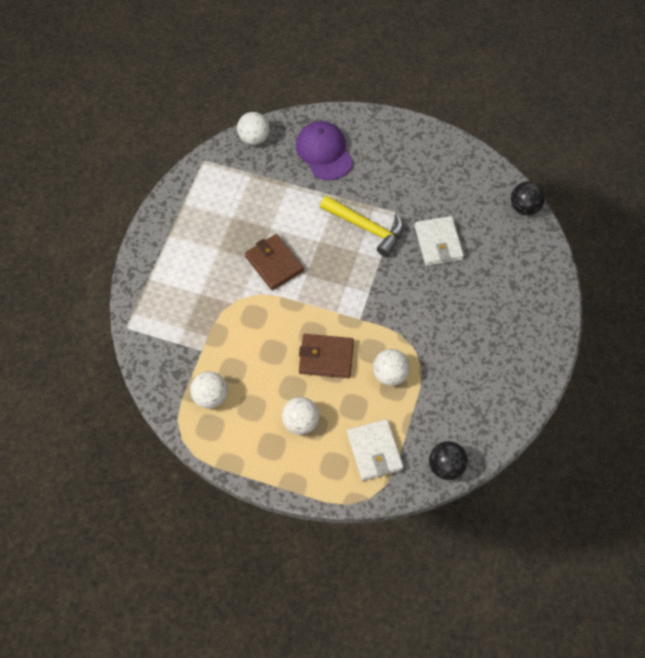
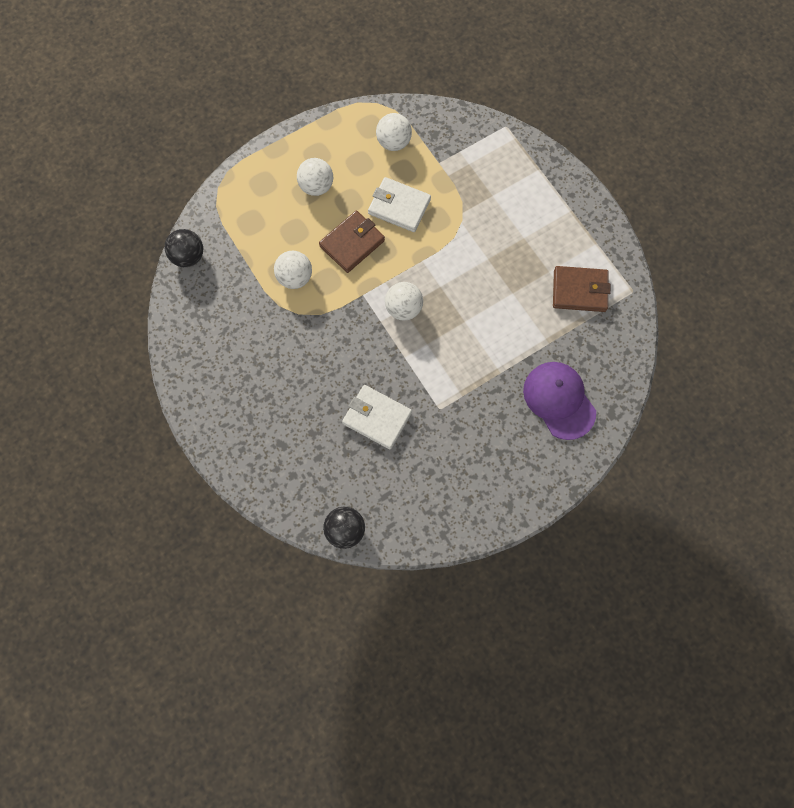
camera: 130 degrees right, 10 degrees up
white ball [237,112,269,145] -> white ball moved to [385,282,423,321]
brown wallet [245,234,304,290] -> brown wallet moved to [553,266,611,312]
purple cap [296,121,353,180] -> purple cap turned 135 degrees counterclockwise [523,362,596,440]
yellow hammer [320,195,404,257] -> none
white wallet [347,419,404,481] -> white wallet moved to [368,177,431,232]

